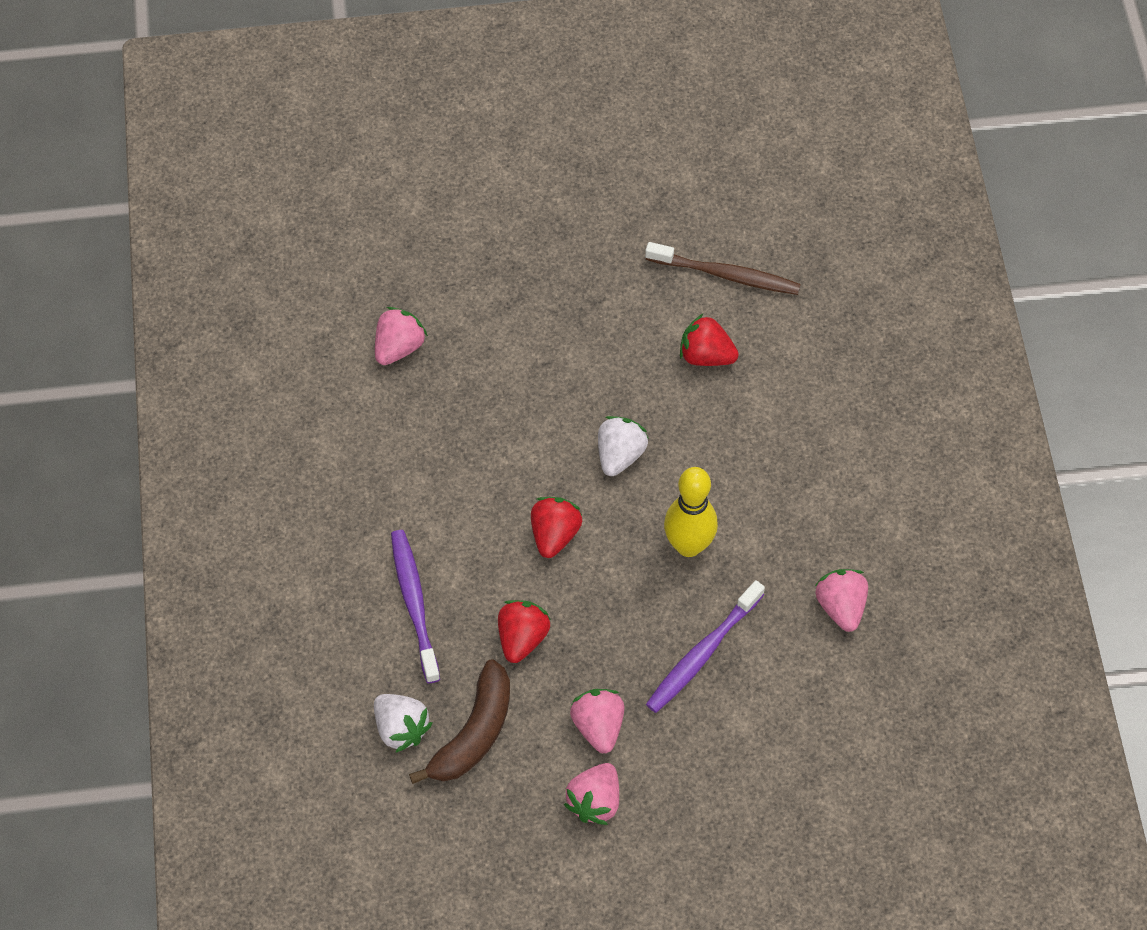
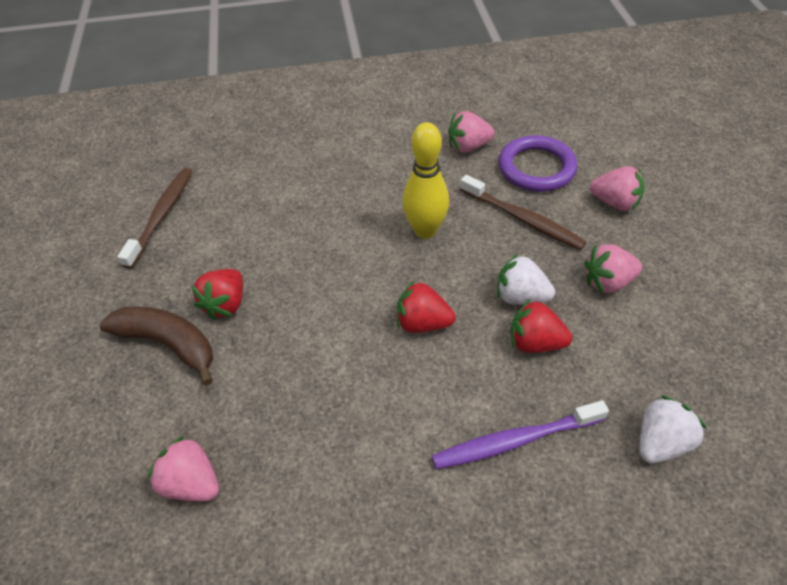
camera: 90 degrees left, 10 degrees down
brown banana [409,659,510,784] -> brown banana moved to [100,306,213,386]
pink strawberry [564,763,619,825] -> pink strawberry moved to [590,166,644,211]
white strawberry [598,416,649,476] -> white strawberry moved to [497,254,555,305]
purple toothbrush [646,580,765,713] -> brown toothbrush [460,175,586,250]
red strawberry [680,314,739,366] -> red strawberry moved to [191,269,243,320]
none -> purple ring [498,135,577,192]

